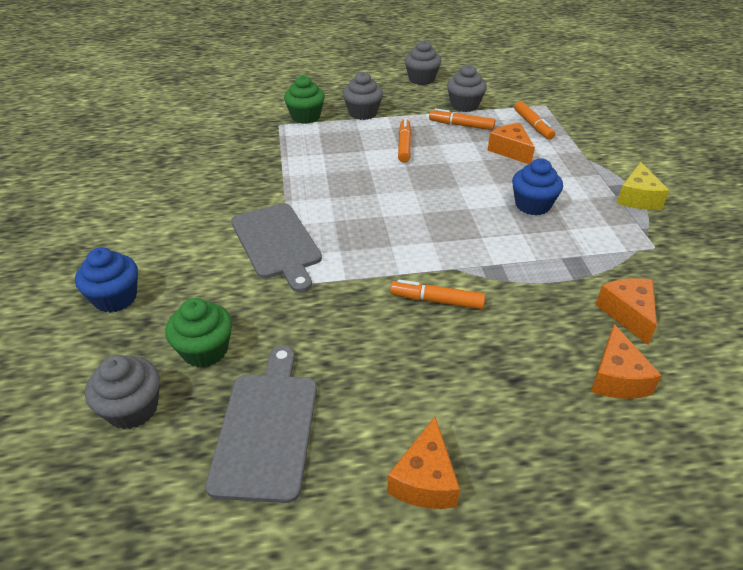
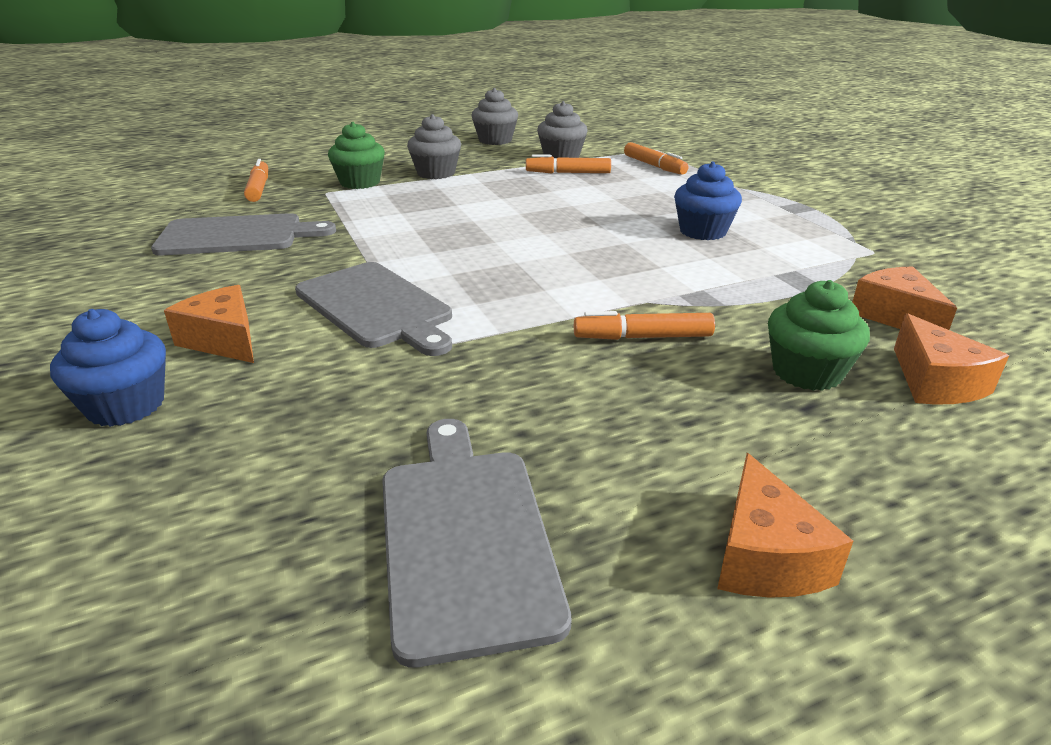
camera: 15 degrees left, 10 degrees down
grey cupcake [85,355,160,429] -> none
green cupcake [165,298,232,368] -> green cupcake moved to [768,280,870,391]
orange marker [398,118,412,163] -> orange marker moved to [244,159,268,202]
orange cheese [487,123,535,164] -> orange cheese moved to [164,285,254,363]
yellow cheese [617,162,670,210] -> none
none -> grey cutting board [151,213,336,255]

